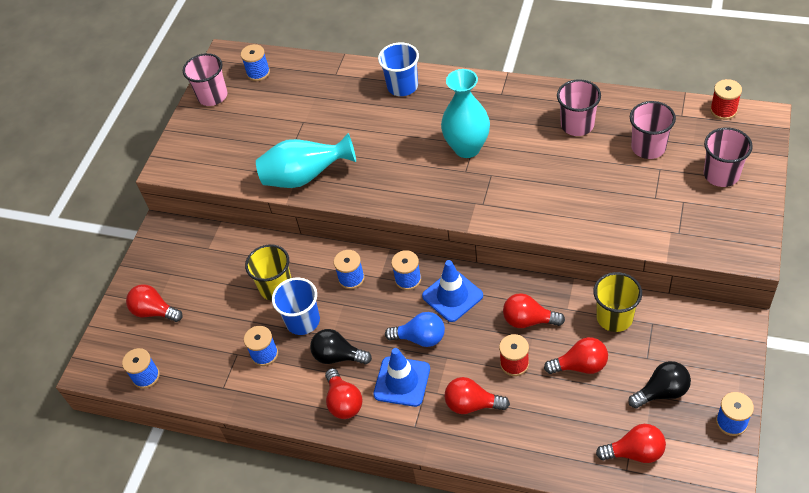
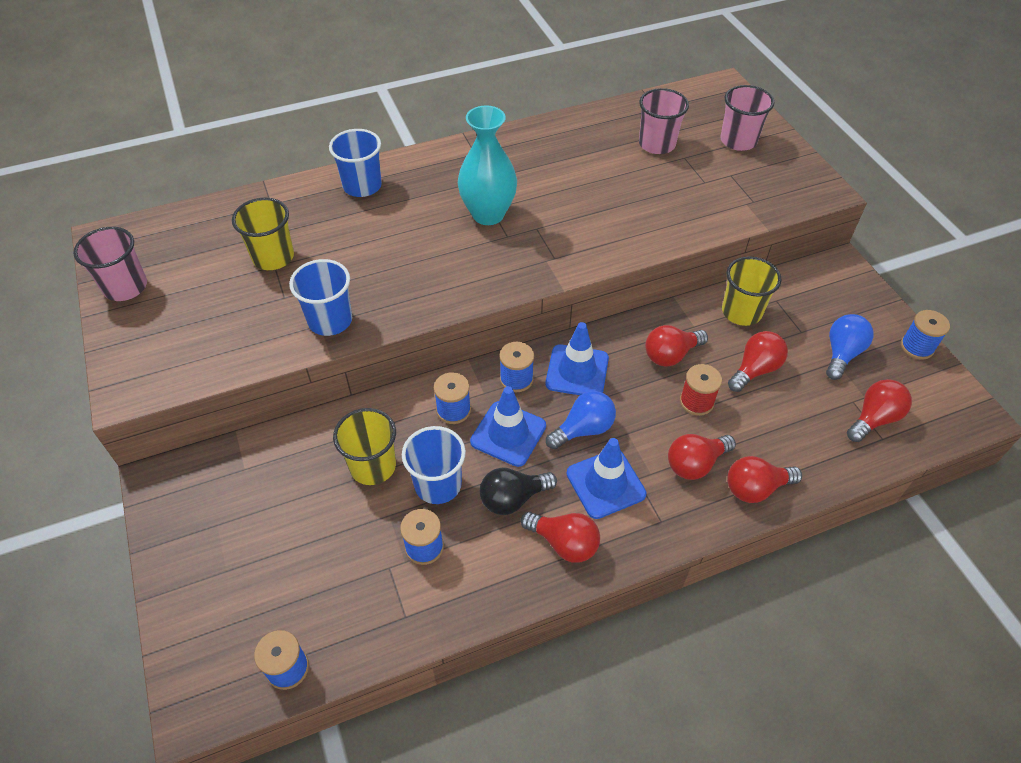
camera: 45 degrees left, 0 degrees up
red light bulb [126,284,183,322] -> red light bulb moved to [727,456,802,503]
blue spool [241,44,270,81] -> none
turquoise vase [256,133,356,188] -> blue cup [289,259,352,336]
pink cup [557,79,601,136] -> none
black light bulb [628,361,691,408] -> blue light bulb [826,314,874,380]
red spool [710,79,742,120] -> none
none -> yellow cup [232,198,294,270]
none -> blue traffic cone [470,386,546,467]

